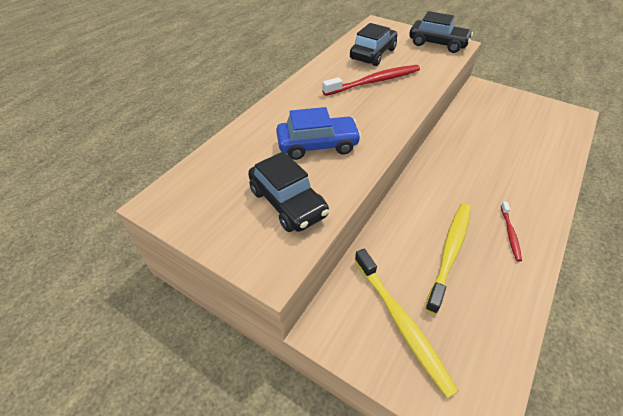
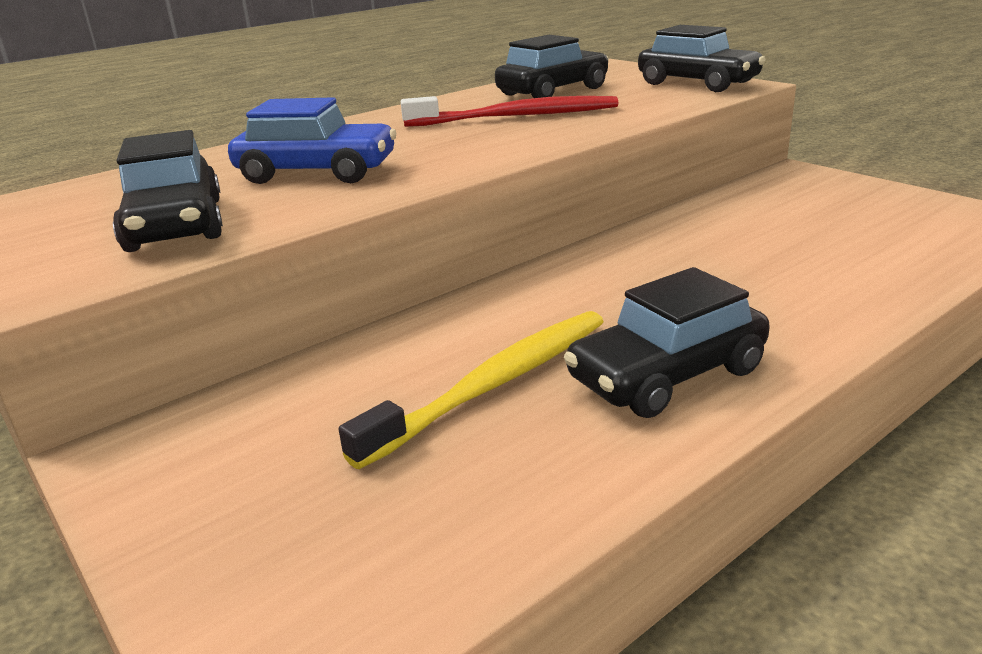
camera: 20 degrees right, 20 degrees down
yellow toothbrush [355,249,459,398] -> none
red toothbrush [501,202,522,261] -> black car [564,267,770,418]

